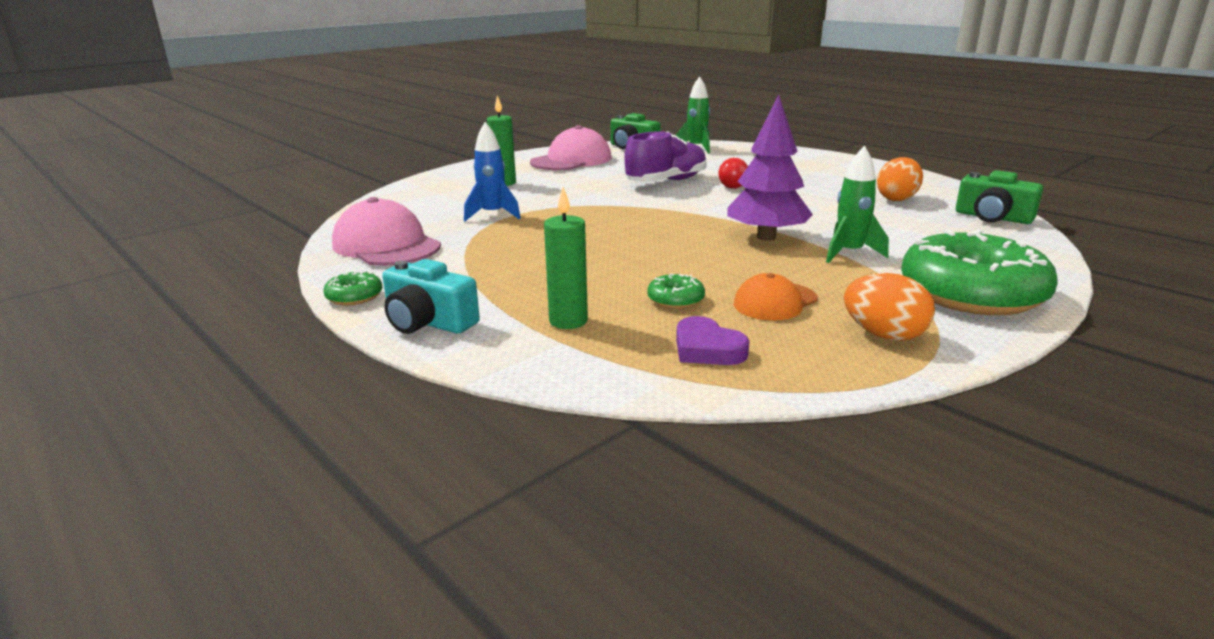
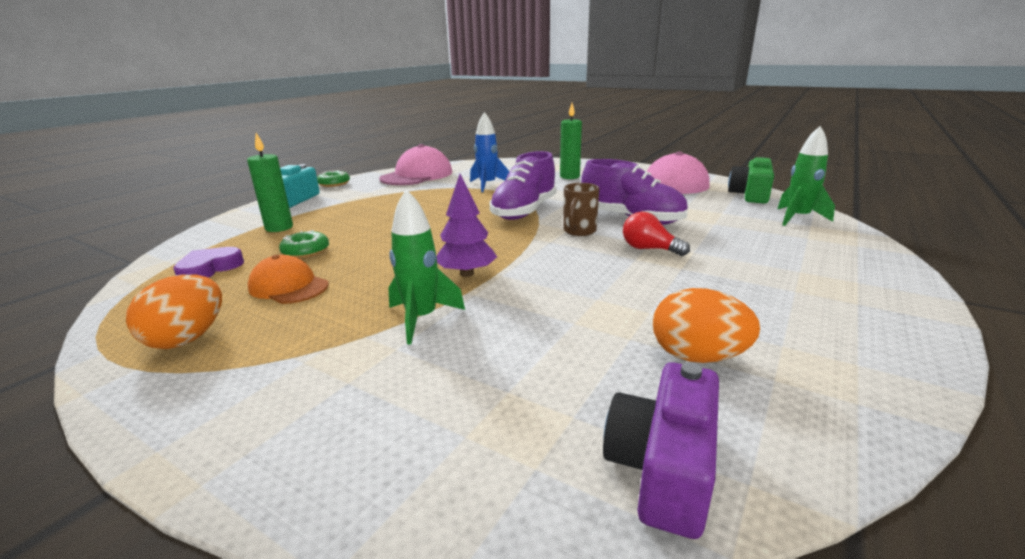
camera: 75 degrees right, 0 degrees up
purple tree [727,94,813,241] -> purple tree [437,174,497,277], size x0.66
green donut [901,230,1058,315] -> none
green camera [956,170,1043,224] -> purple camera [603,362,719,539]
none -> purple shoe [490,151,557,220]
none -> brown mug [563,183,599,236]

